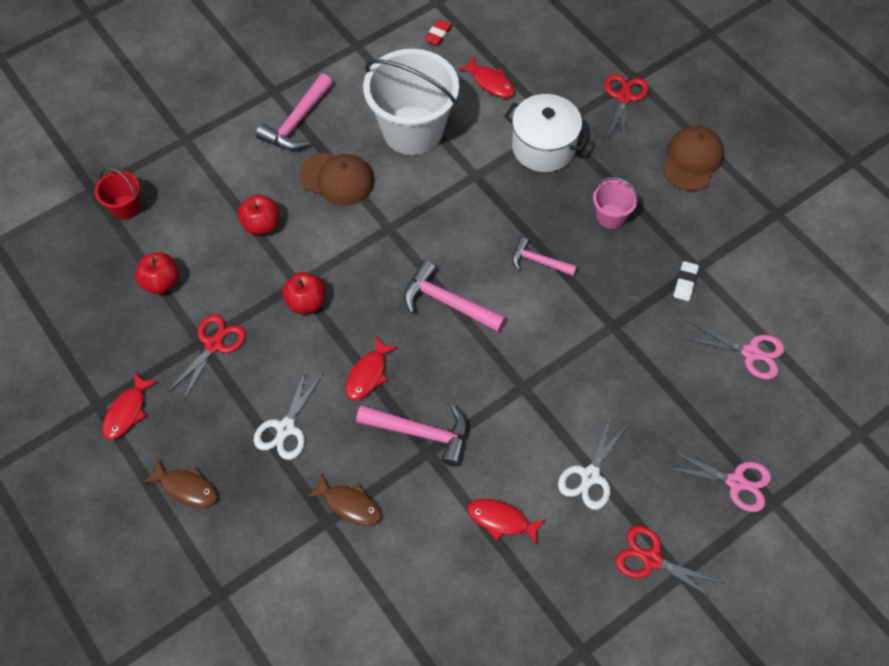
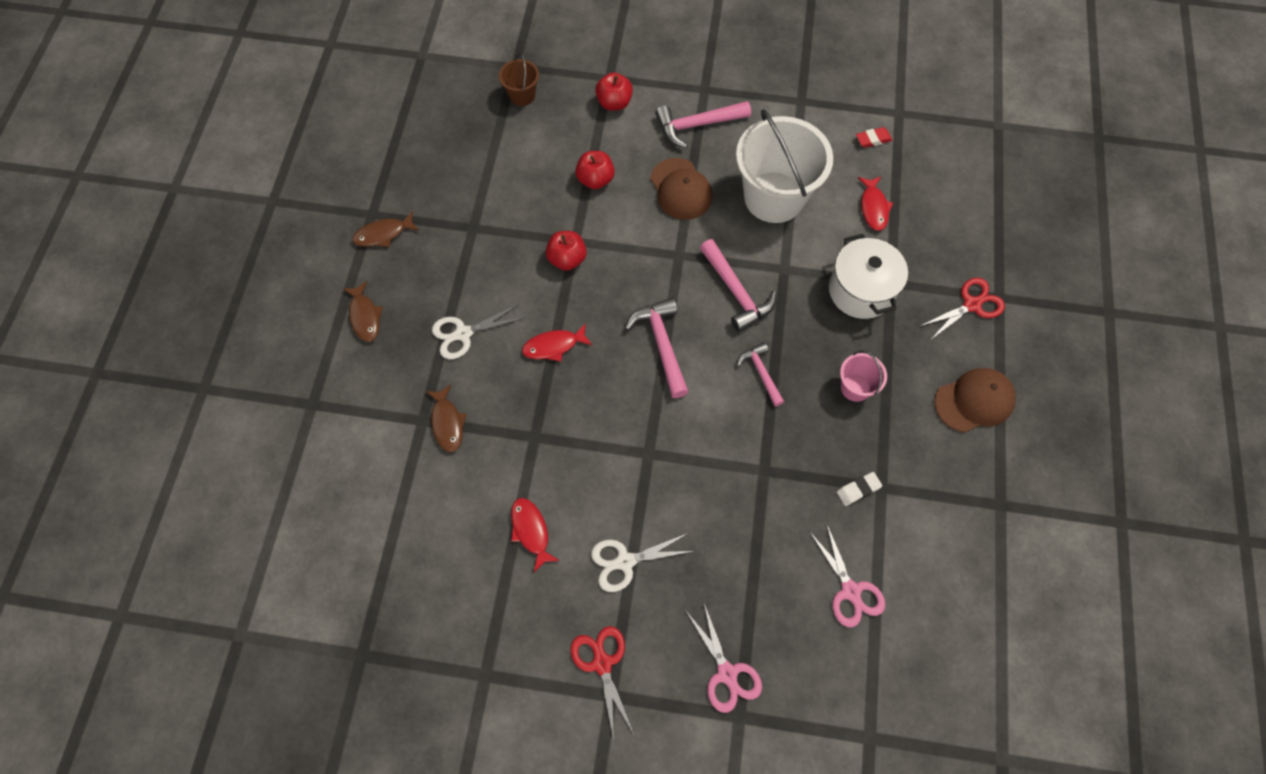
camera: 45 degrees right, 5 degrees up
red bucket [95,168,140,220] -> brown bucket [499,53,539,106]
red fish [102,372,158,440] -> brown fish [352,211,419,247]
red apple [135,253,179,294] -> red apple moved to [595,72,633,111]
red scissors [167,314,246,401] -> none
pink hammer [356,405,467,466] -> pink hammer moved to [700,239,776,332]

